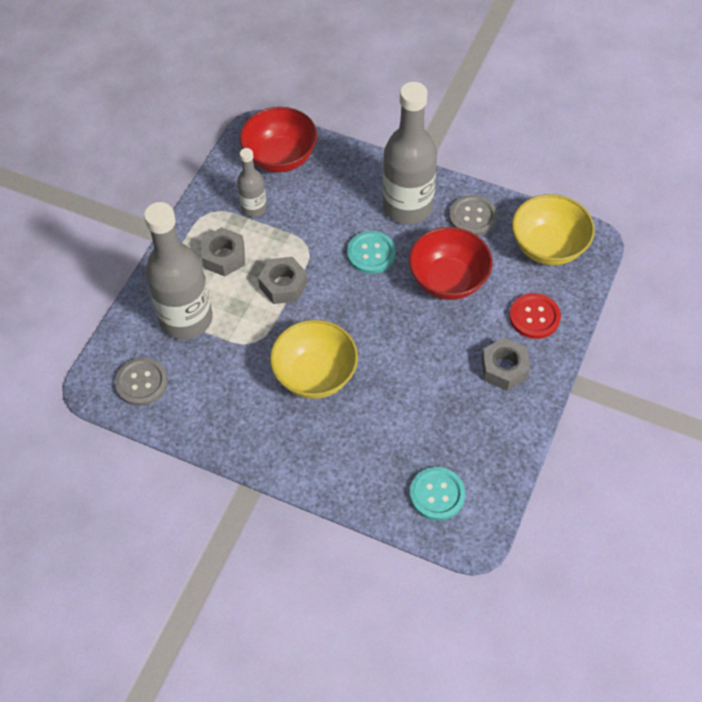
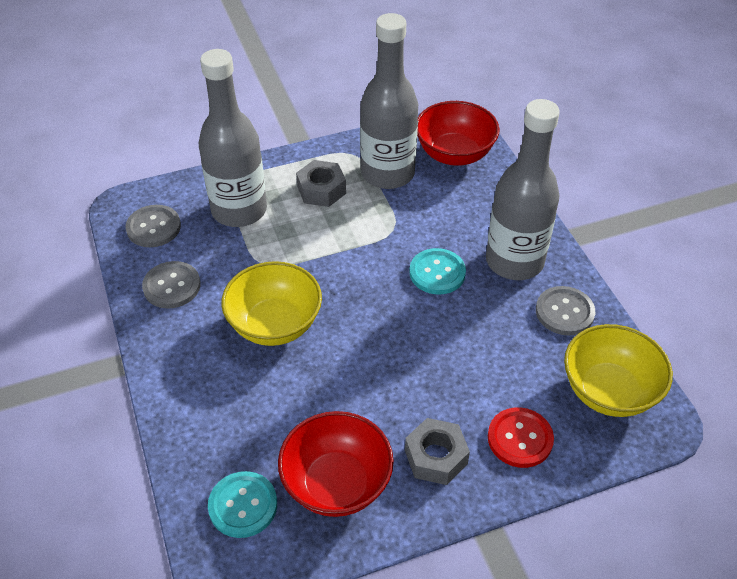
camera: 45 degrees right, 10 degrees down
grey bottle [237,148,267,217] -> grey bottle [360,13,418,189], size x1.94
grey nut [258,257,307,304] -> none
red bowl [409,227,492,300] -> red bowl moved to [278,411,394,517]
none -> grey button [142,261,201,308]

